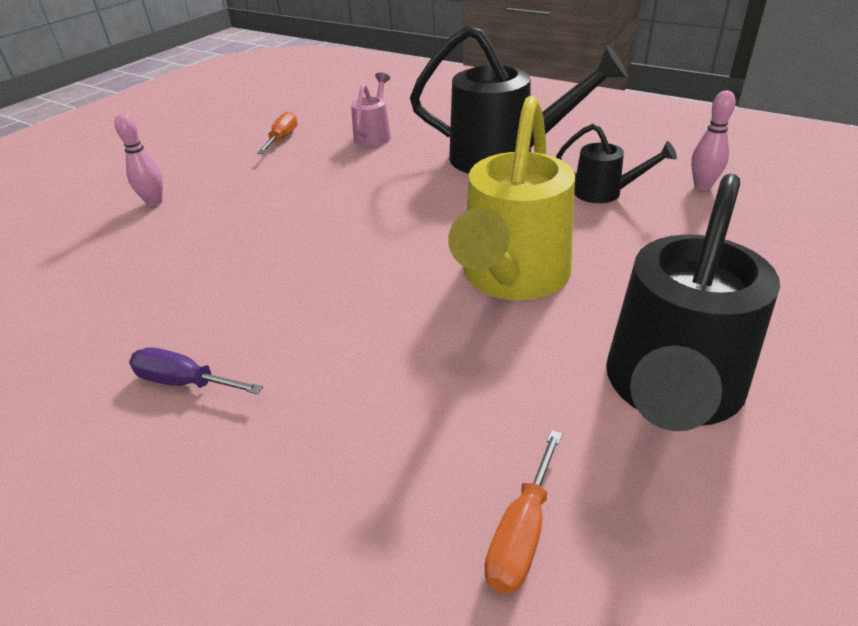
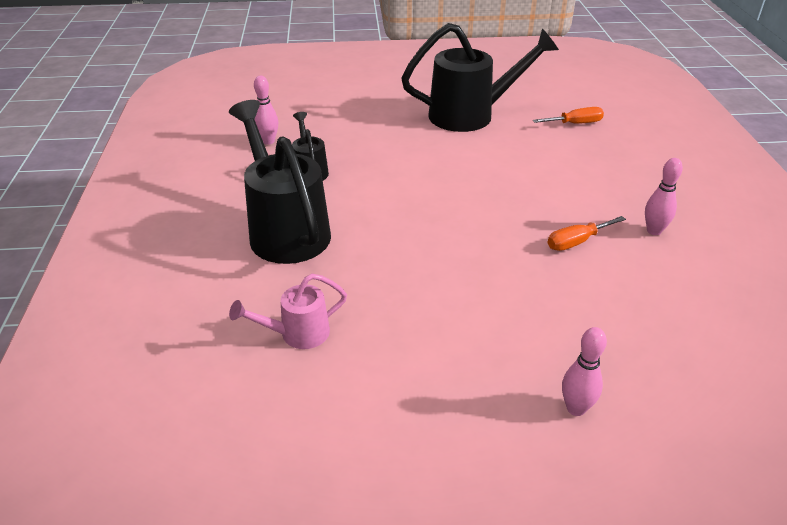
camera: 130 degrees left, 0 degrees up
purple screwdriver [129,347,263,394] -> pink bowling pin [645,158,683,235]
orange screwdriver [257,111,297,154] -> orange screwdriver moved to [548,216,626,251]
yellow watering can [448,96,575,300] -> none

